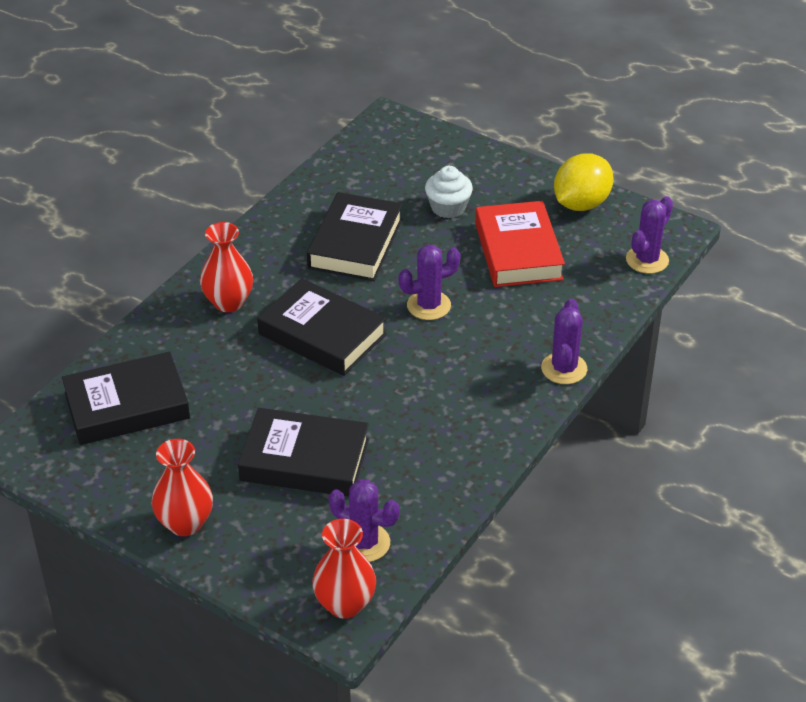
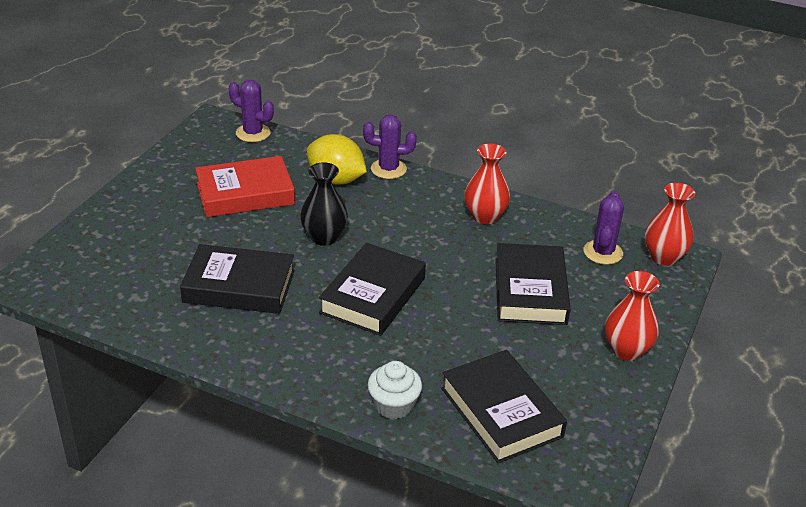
camera: 100 degrees left, 5 degrees down
red vase [200,222,253,312] -> red vase moved to [464,144,510,224]
purple cactus [399,245,461,320] -> black vase [300,162,348,246]
white cupcake [425,166,473,218] -> white cupcake moved to [368,361,422,419]
yellow lemon [554,153,613,211] -> yellow lemon moved to [307,134,367,185]

